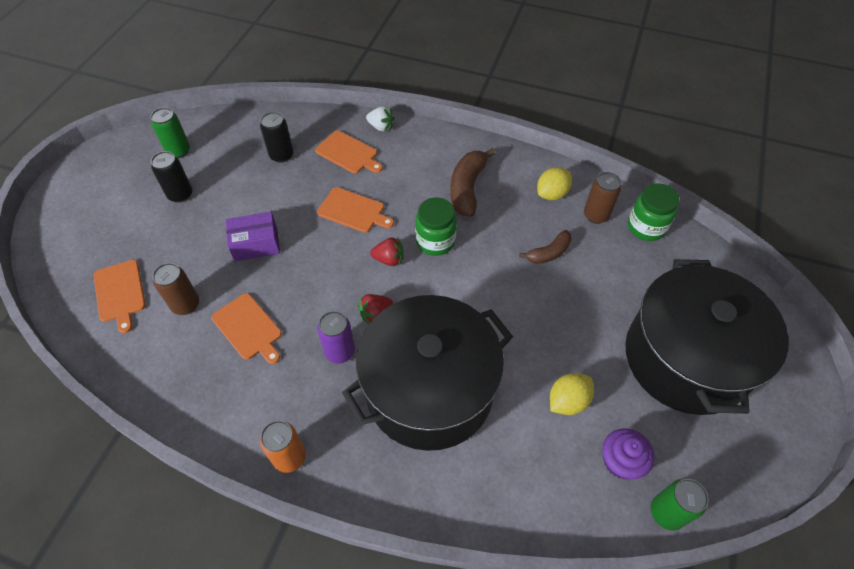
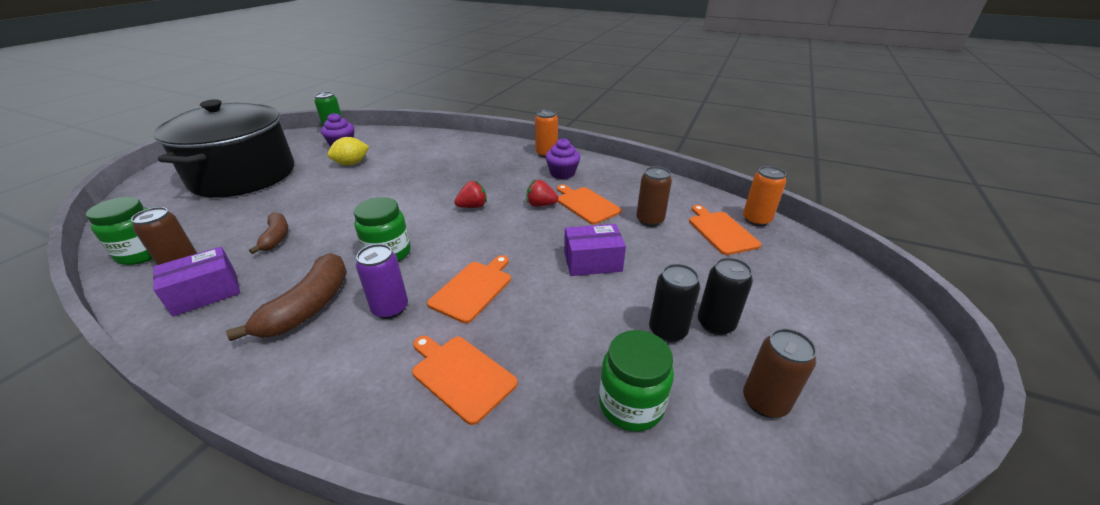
camera: 175 degrees left, 20 degrees down
green can [150,107,190,158] -> brown can [743,328,817,418]
black can [260,112,293,163] -> black can moved to [649,264,700,343]
orange cutting board [317,187,394,233] -> orange cutting board turned 90 degrees clockwise [427,255,511,323]
purple can [317,311,355,364] -> purple can moved to [356,244,408,319]
black pot [342,295,513,451] -> none
white strawberry [366,106,394,132] -> none
red strawberry [370,237,404,266] -> red strawberry moved to [526,180,558,207]
brown banana [519,230,572,264] -> brown banana turned 105 degrees clockwise [249,213,288,254]
yellow lemon [537,167,572,200] -> purple box [153,247,240,316]
none -> purple cupcake [545,138,580,179]
none -> green jar [599,330,674,432]
none -> orange can [743,166,786,226]

